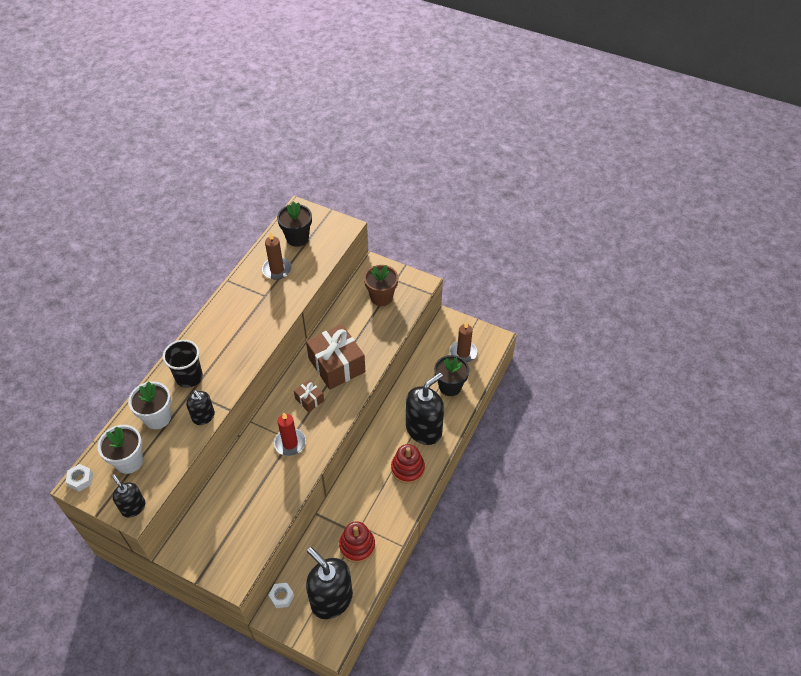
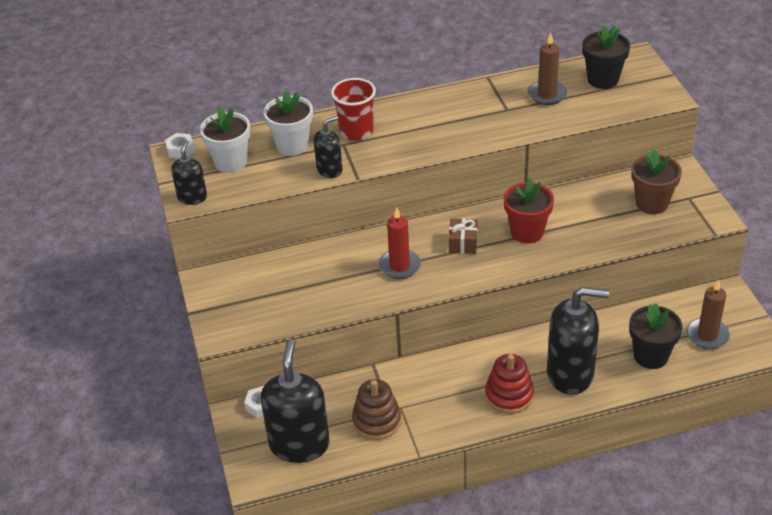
camera: 50 degrees right, 10 degrees down
black cup [163,340,203,388] -> red cup [331,78,376,141]
black soap dispenser [186,390,215,425] -> black soap dispenser turned 135 degrees counterclockwise [314,116,343,178]
brown gift [306,324,366,390] -> red flower pot [504,178,554,243]
red stacking toy [339,521,375,563] -> brown stacking toy [352,379,401,440]

